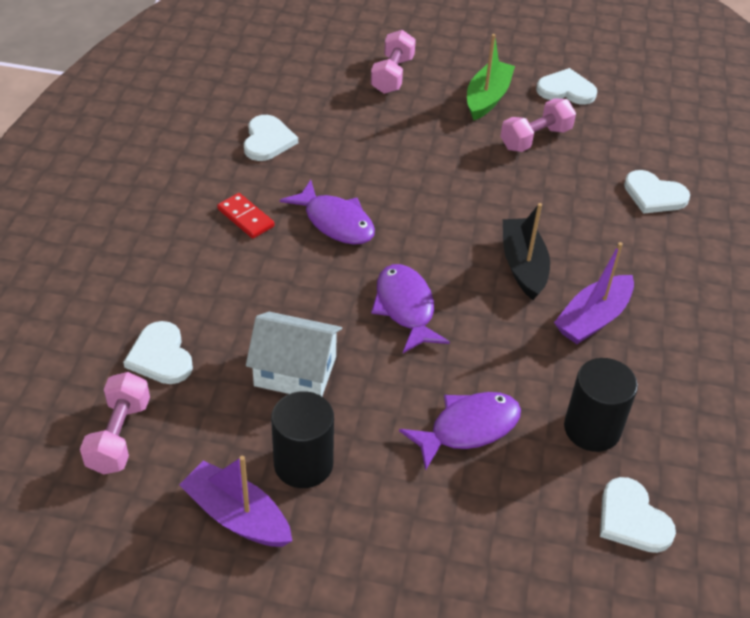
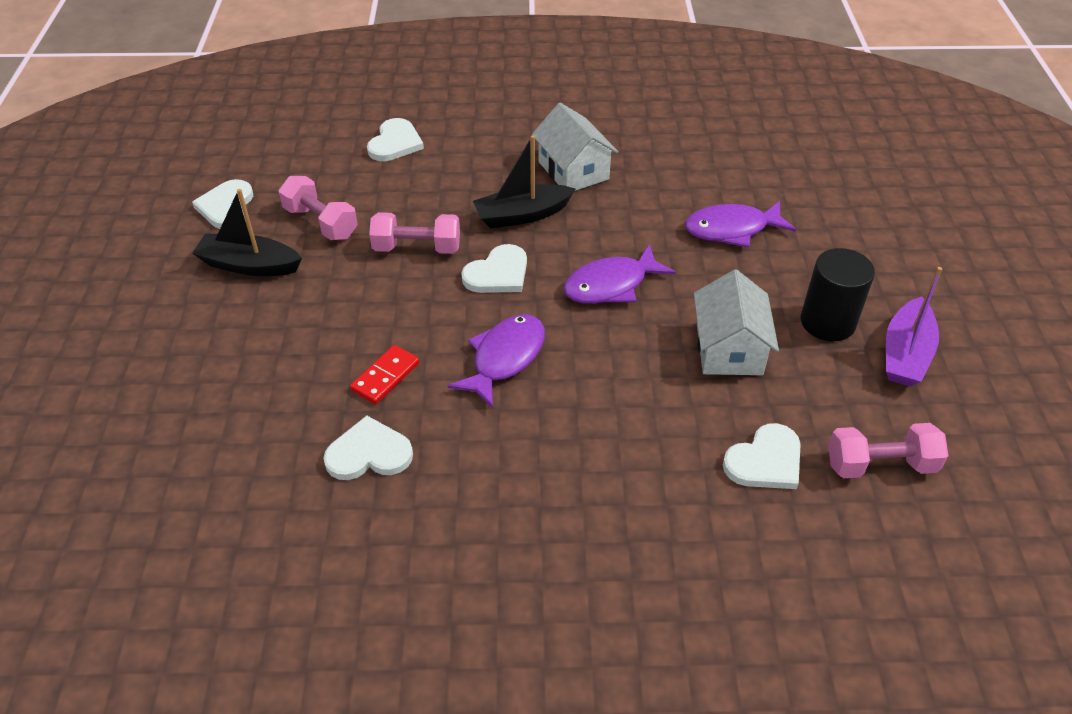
camera: 100 degrees left, 0 degrees up
red domino [217,193,275,239] -> red domino moved to [350,345,419,404]
pink dumbbell [371,30,416,94] -> pink dumbbell moved to [369,212,460,254]
purple fish [399,392,521,470] -> purple fish turned 60 degrees counterclockwise [685,201,796,247]
green boat [467,34,515,121] -> black boat [192,189,302,276]
purple boat [554,242,634,344] -> white house [532,103,618,191]
black cylinder [564,358,638,452] -> none
white heart [600,477,676,553] -> white heart moved to [461,244,527,293]

